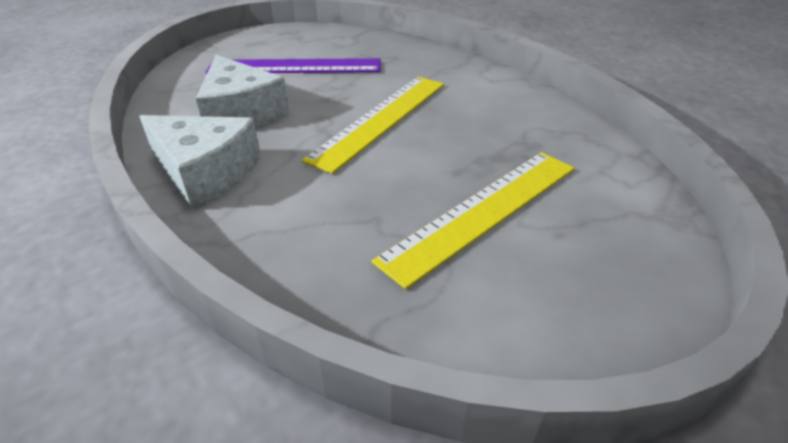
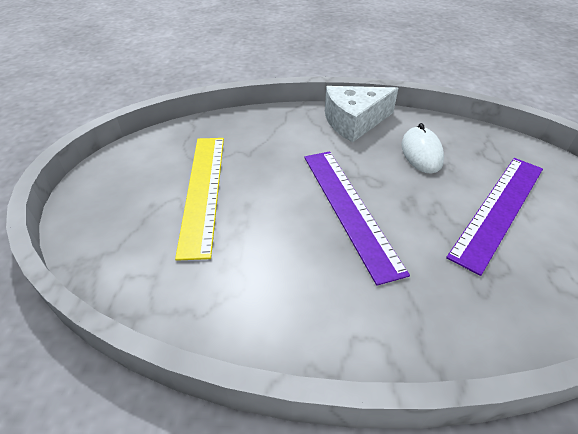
camera: 130 degrees right, 5 degrees up
white cheese [196,55,289,127] -> white mouse [402,123,444,174]
yellow ruler [302,77,444,174] -> purple ruler [304,151,410,286]

